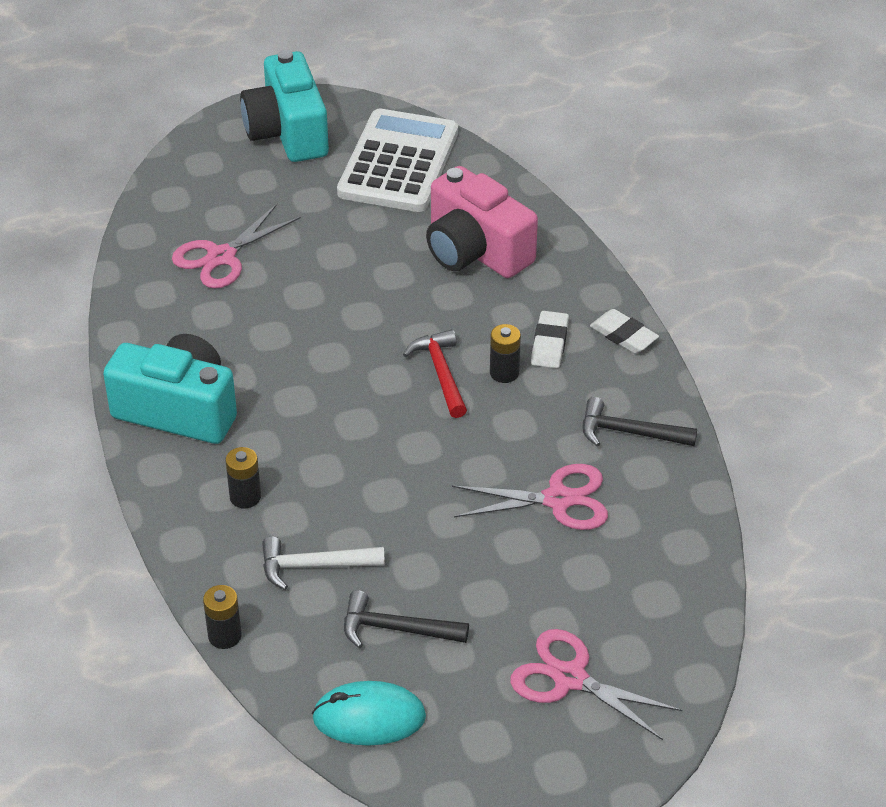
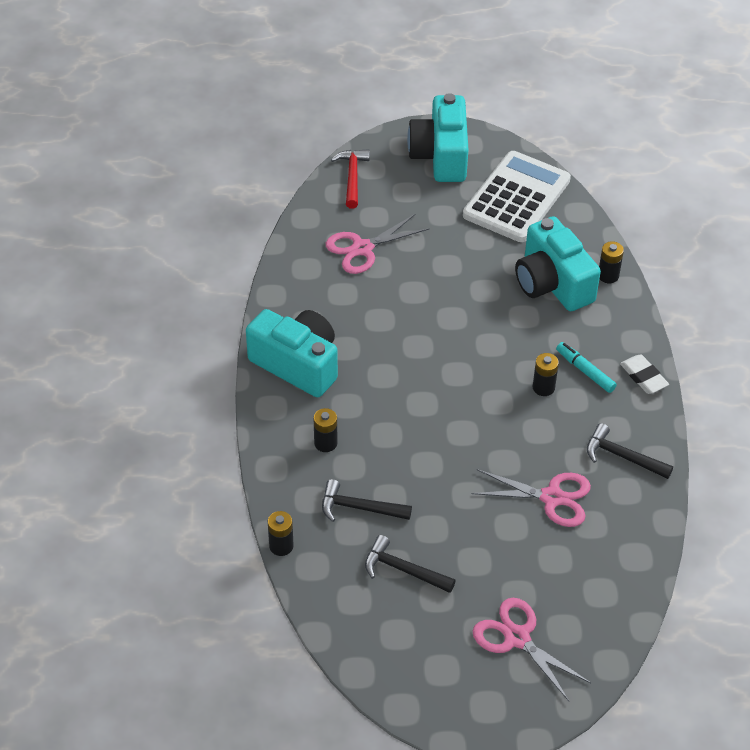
camera: 15 degrees right, 5 degrees up
white hammer [262,537,385,590] -> black hammer [322,479,412,522]
turquoise mouse [312,681,426,746] -> none
red hammer [403,329,467,418] -> red hammer moved to [331,149,370,209]
pink camera [426,166,538,278] -> turquoise camera [515,216,601,311]
white eraser [531,311,569,368] -> turquoise marker [556,342,617,393]
none -> black battery [599,241,624,283]

